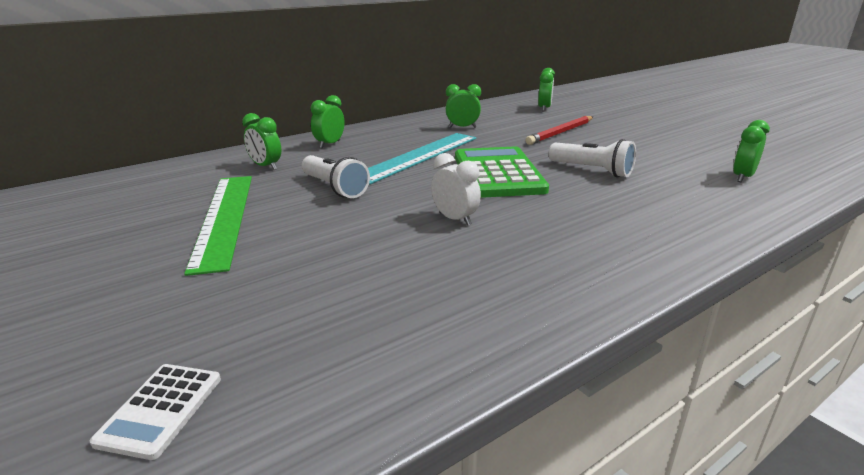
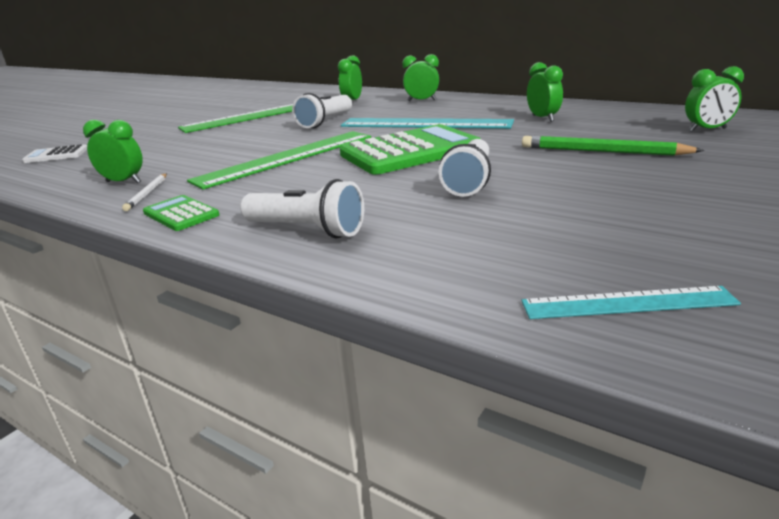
camera: 70 degrees right, 0 degrees up
white clock [431,153,481,226] -> green ruler [187,131,371,189]
red pencil [525,116,593,145] -> green pencil [522,136,704,156]
green clock [733,120,770,182] -> green clock moved to [83,120,143,183]
none -> white pencil [122,173,167,211]
none -> green calculator [143,195,219,231]
none -> white flashlight [240,179,364,239]
none -> turquoise ruler [521,286,741,319]

